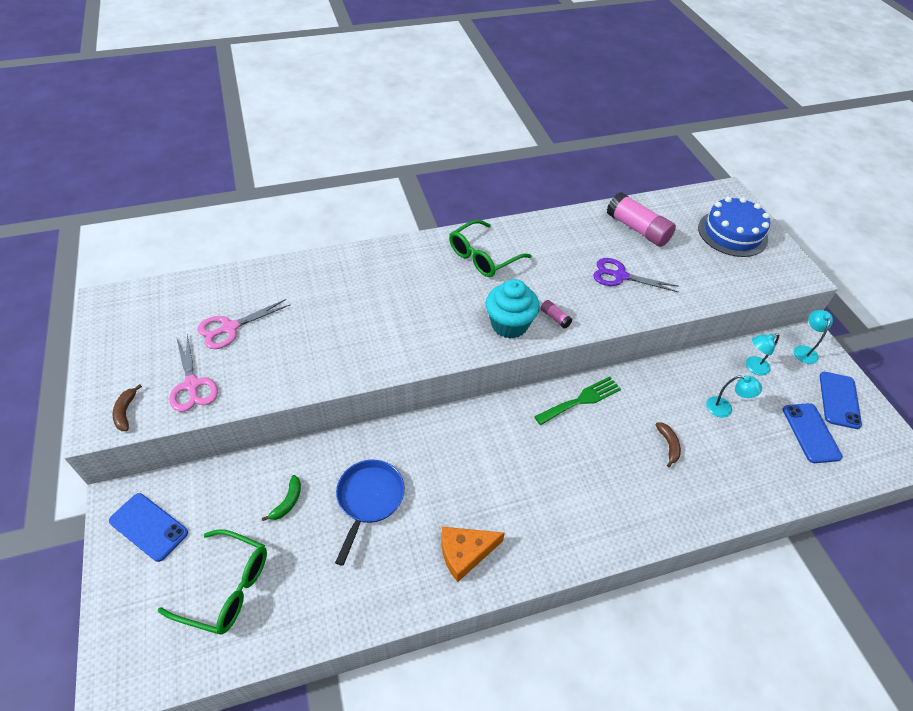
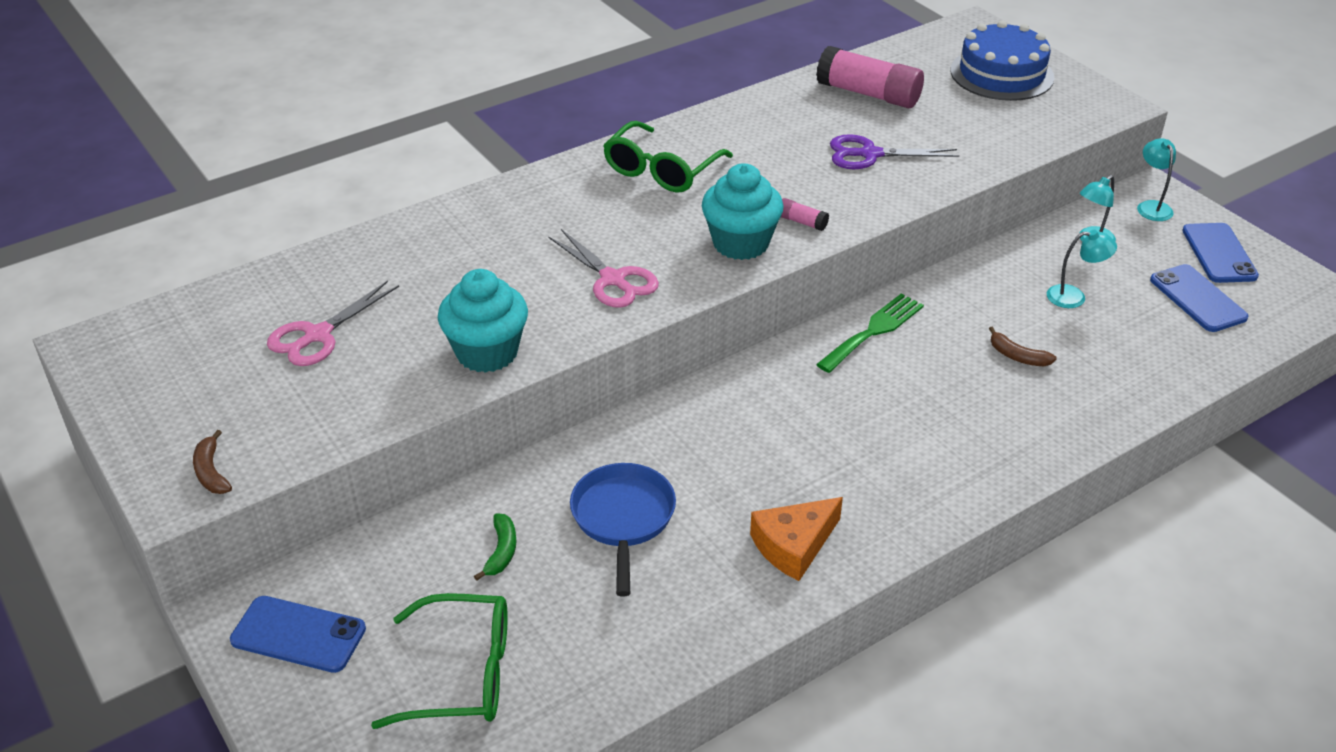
camera: 15 degrees left, 10 degrees down
pink scissors [169,334,218,412] -> pink scissors moved to [548,229,659,308]
brown banana [656,423,681,467] -> brown banana turned 150 degrees clockwise [989,327,1057,366]
none -> turquoise cupcake [438,269,528,373]

